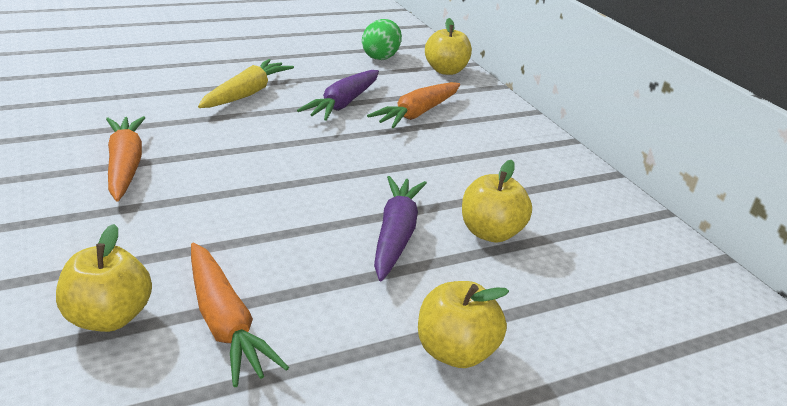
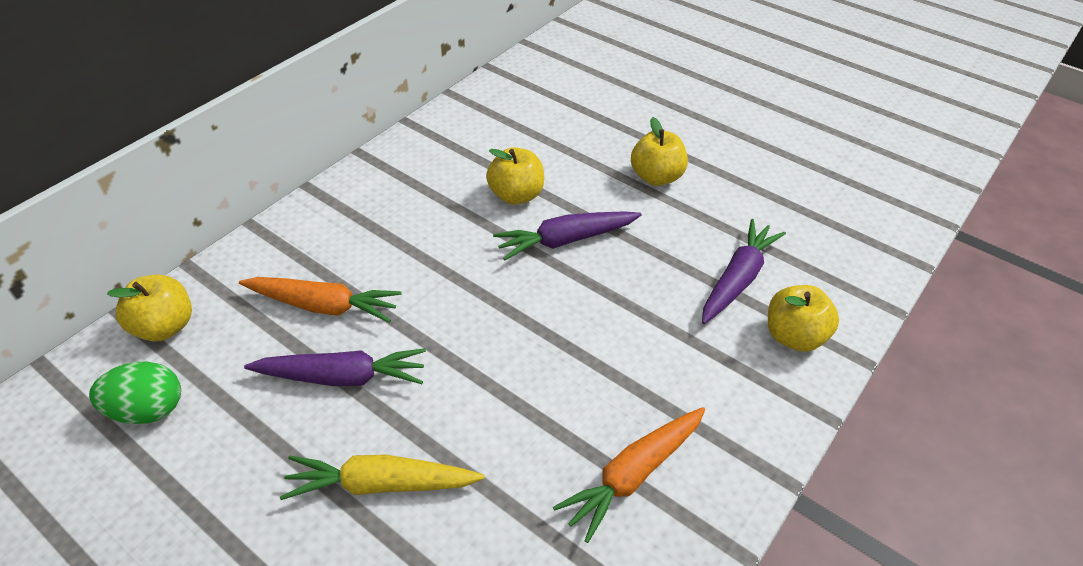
camera: 115 degrees left, 15 degrees up
orange carrot [191,243,289,387] -> purple carrot [702,219,786,324]

